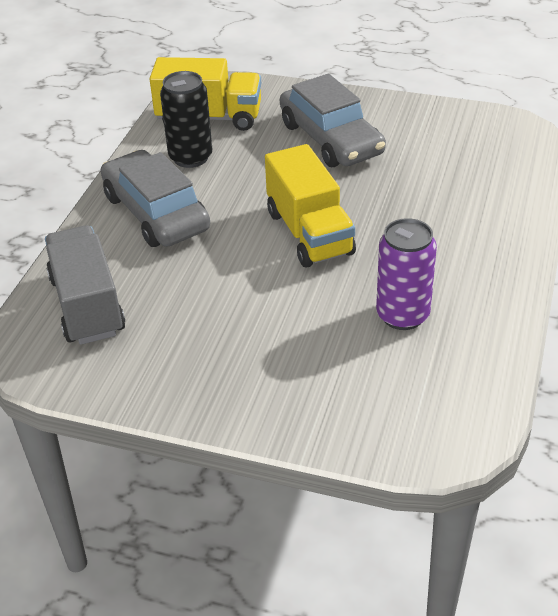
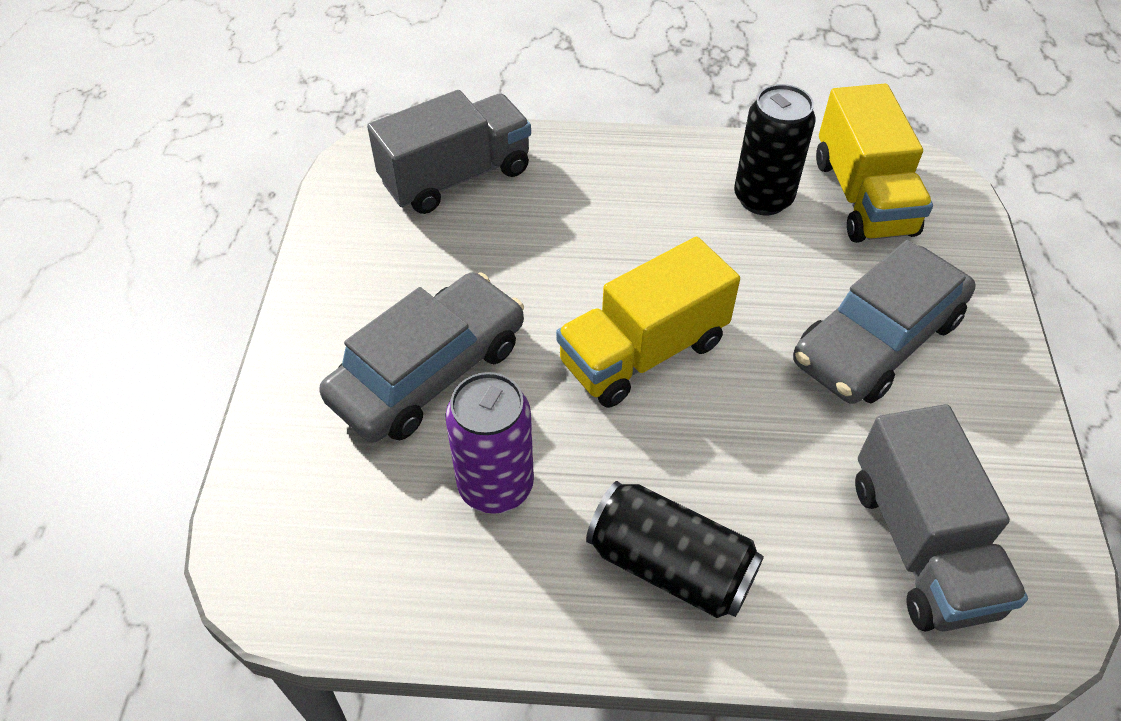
camera: 75 degrees right, 10 degrees up
grey car [101,150,210,247] -> grey car moved to [319,272,524,443]
none -> black can [586,481,764,618]
none -> grey truck [855,404,1028,632]

